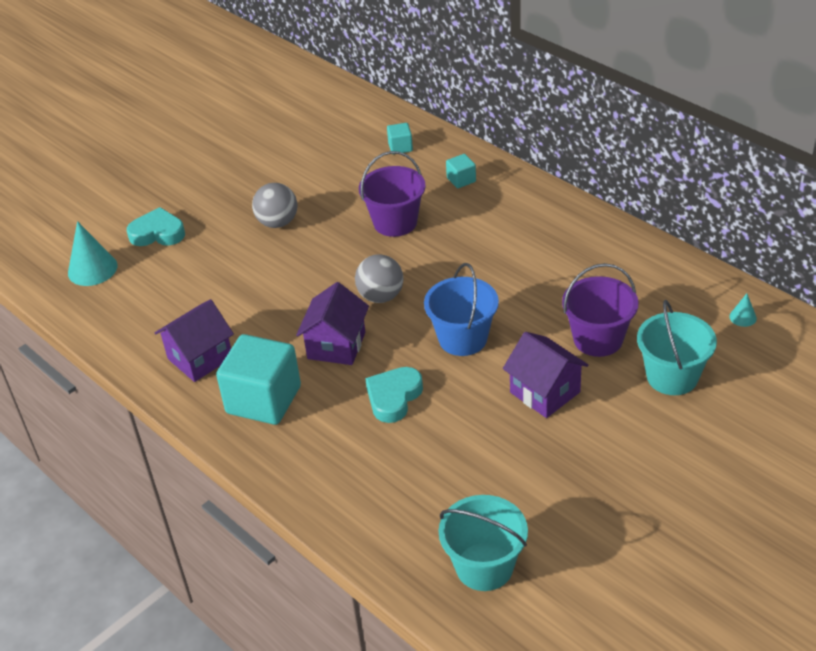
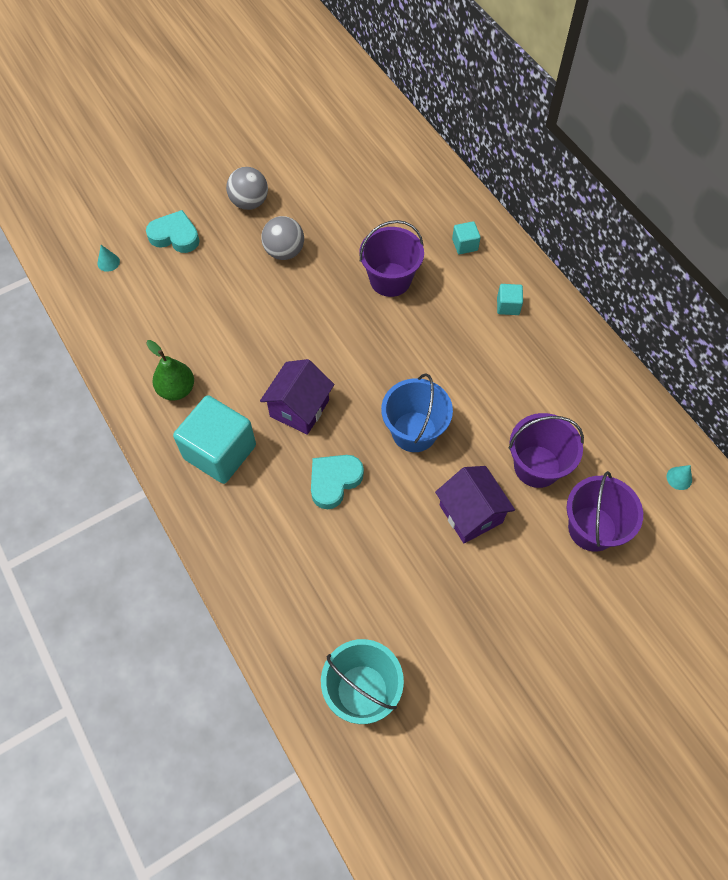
camera: 10 degrees right, 20 degrees up
turquoise cone [68,221,117,286] -> turquoise cone [97,245,120,272], size x0.49
purple house [155,299,234,382] -> green pear [146,340,194,401]
grey ball [355,254,403,303] -> grey ball moved to [226,167,268,210]
turquoise cube [387,123,413,153] -> turquoise cube moved to [497,284,523,315]
turquoise bucket [637,300,717,395] -> purple bucket [567,471,643,552]

